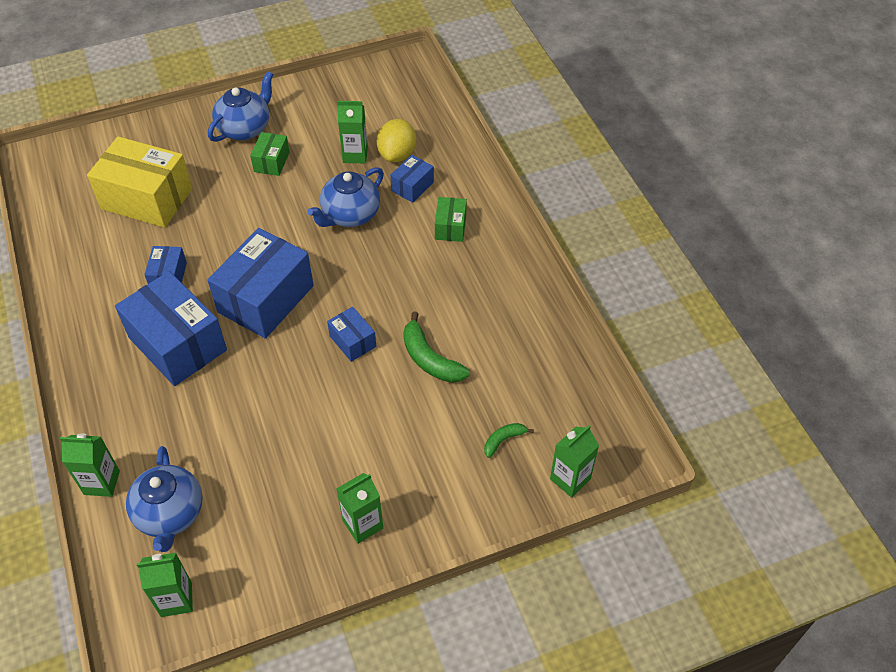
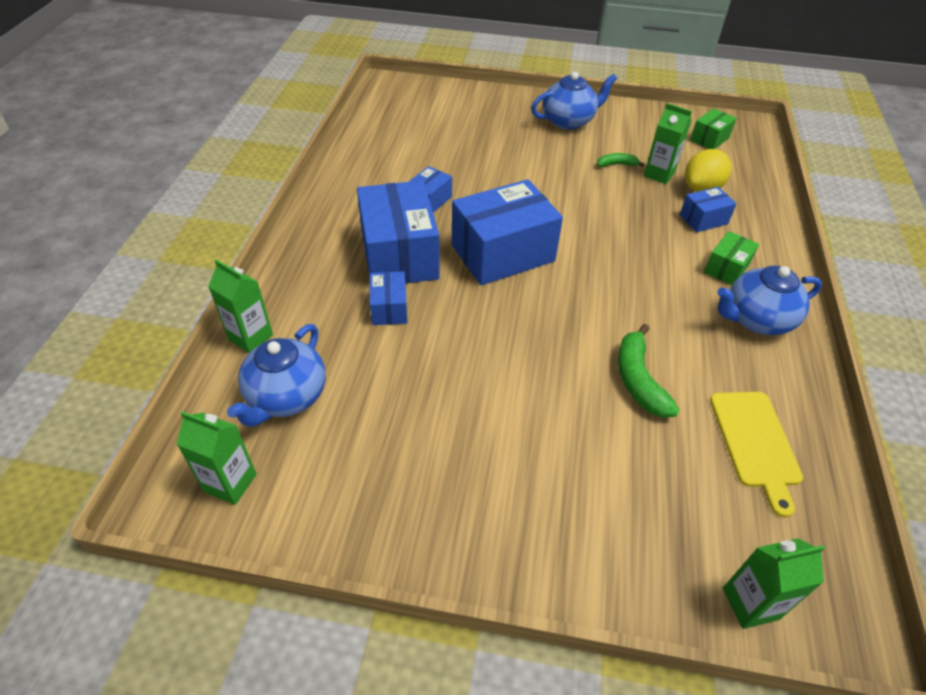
camera: 30 degrees right, 5 degrees down
yellow box [87,136,193,228] -> none
green box [250,132,290,176] -> green box moved to [690,108,737,149]
blue teapot [307,167,384,227] -> blue teapot moved to [717,265,822,335]
blue box [327,307,376,362] -> blue box moved to [370,271,407,325]
green carton [336,473,383,544] -> none
green banana [484,423,534,458] -> green banana moved to [597,153,645,167]
none -> yellow cutting board [710,392,803,518]

